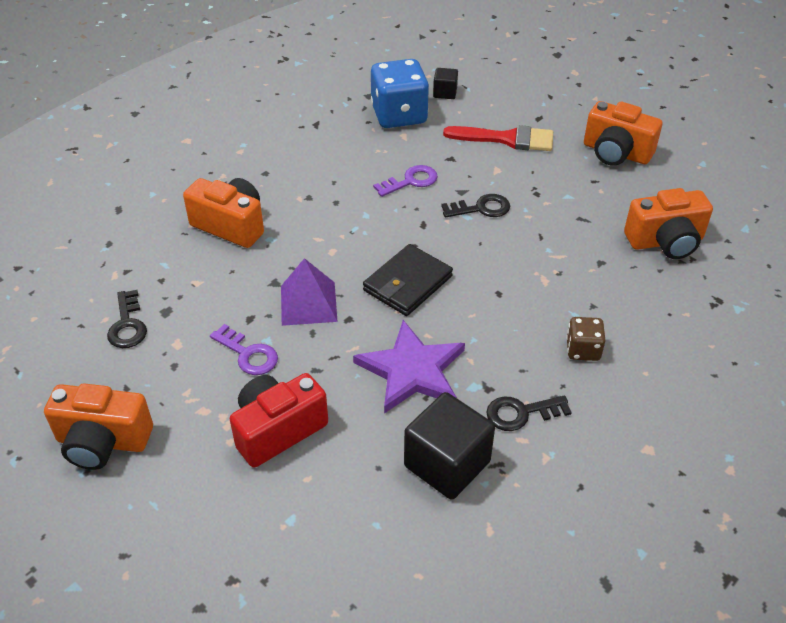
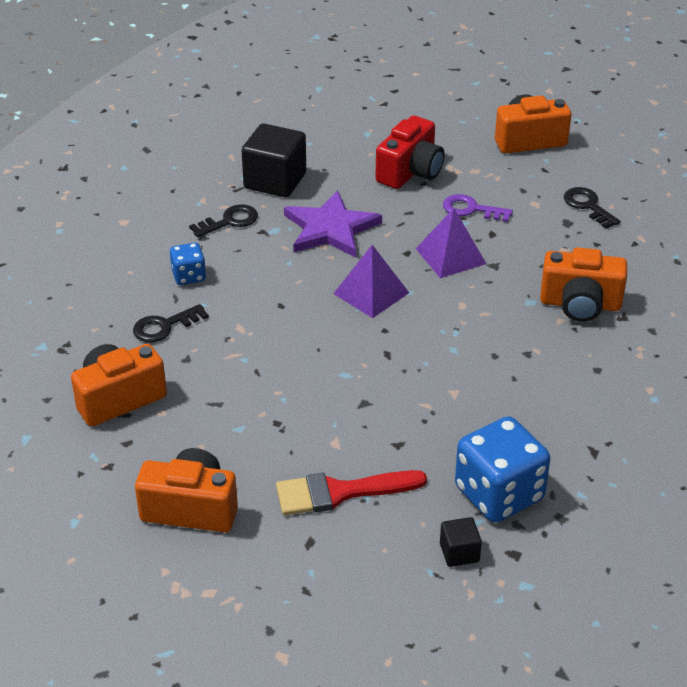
camera: 160 degrees right, 5 degrees down
black wallet [363,244,453,316] -> purple pyramid [333,245,409,318]
purple key [373,165,438,197] -> none
black key [441,194,510,218] -> black key moved to [133,304,209,342]
brown dice [566,317,606,361] -> blue dice [170,243,206,285]

